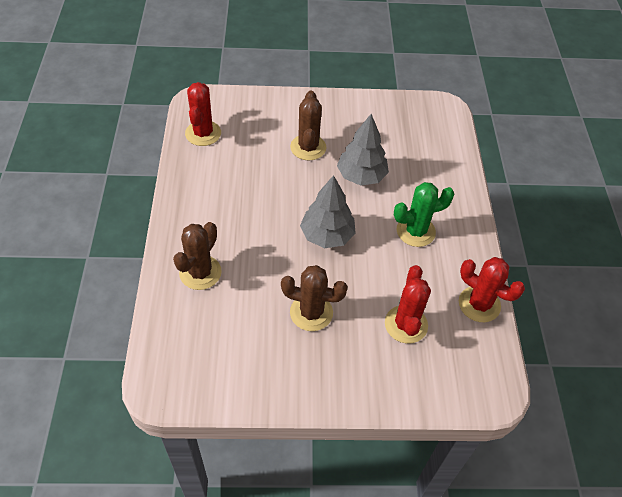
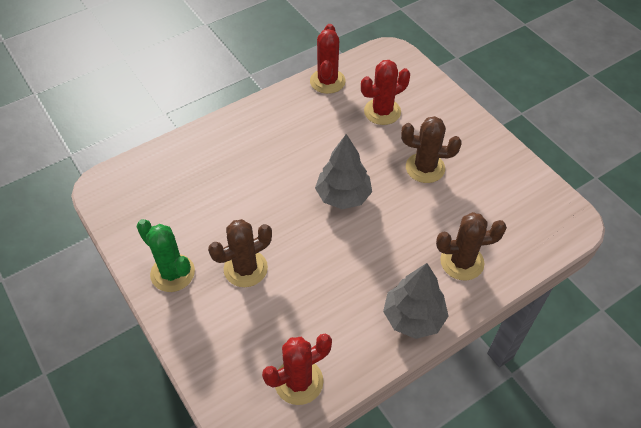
camera: 120 degrees left, 0 degrees up
brown cactus [281,265,348,331] -> brown cactus turned 60 degrees counterclockwise [401,116,462,183]
grey tree [337,114,389,186] -> grey tree moved to [383,263,448,339]
green cactus [394,182,455,247] -> green cactus moved to [137,219,195,292]

